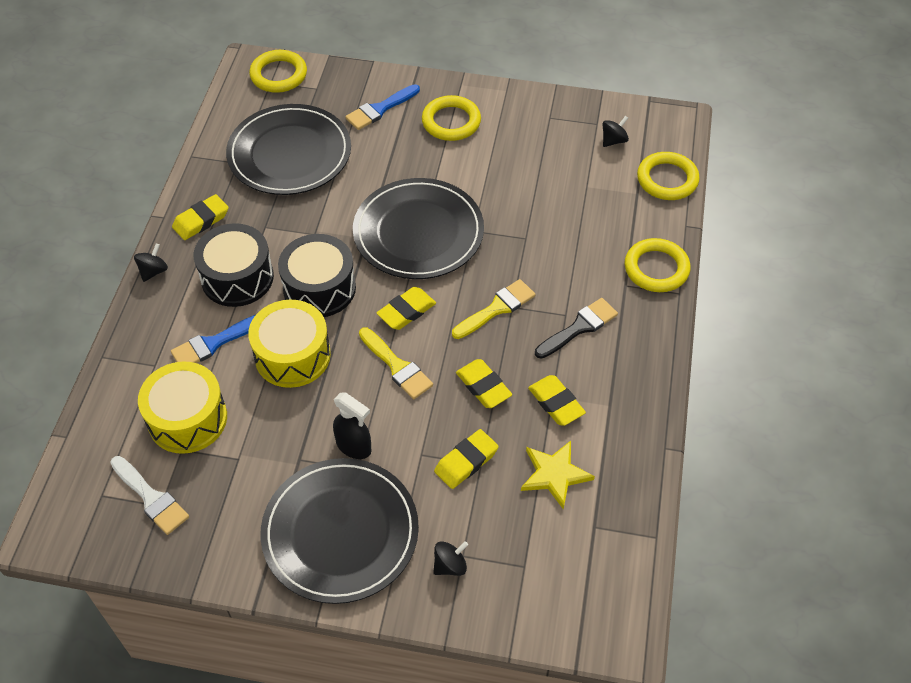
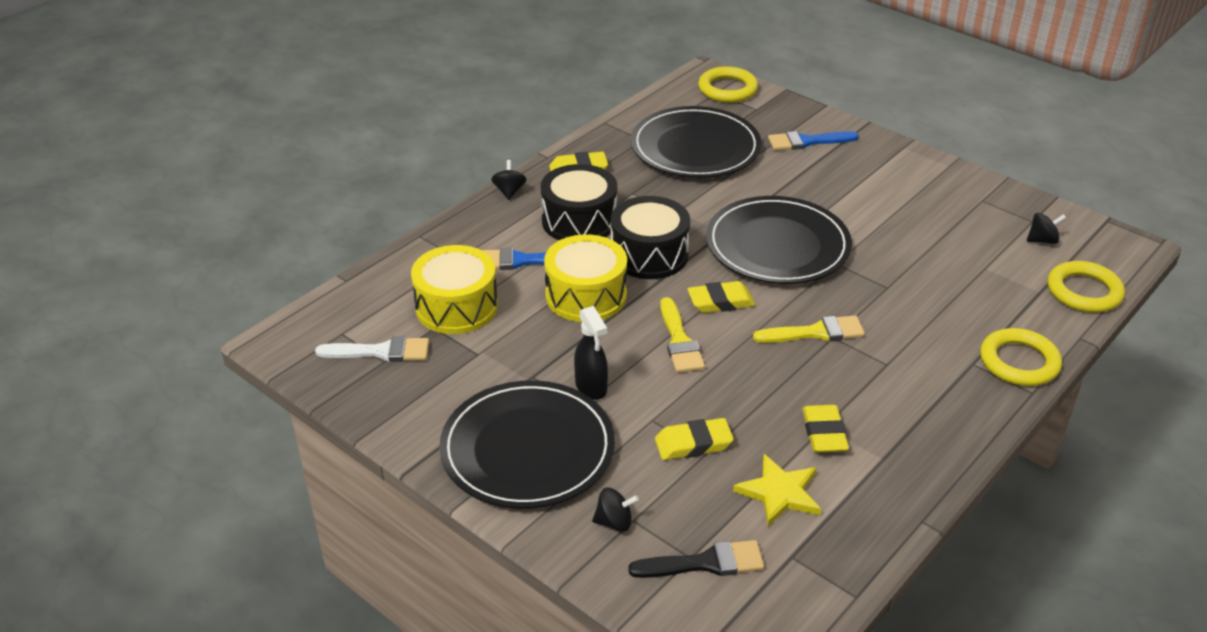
camera: 30 degrees right, 15 degrees down
white brush [110,456,189,535] -> white brush turned 75 degrees counterclockwise [315,336,429,362]
black spinning top [134,243,168,282] -> black spinning top turned 60 degrees counterclockwise [491,160,527,200]
yellow ring [422,95,481,141] -> none
yellow eraser [456,359,512,408] -> none
black brush [535,298,618,359] -> black brush moved to [628,540,764,578]

